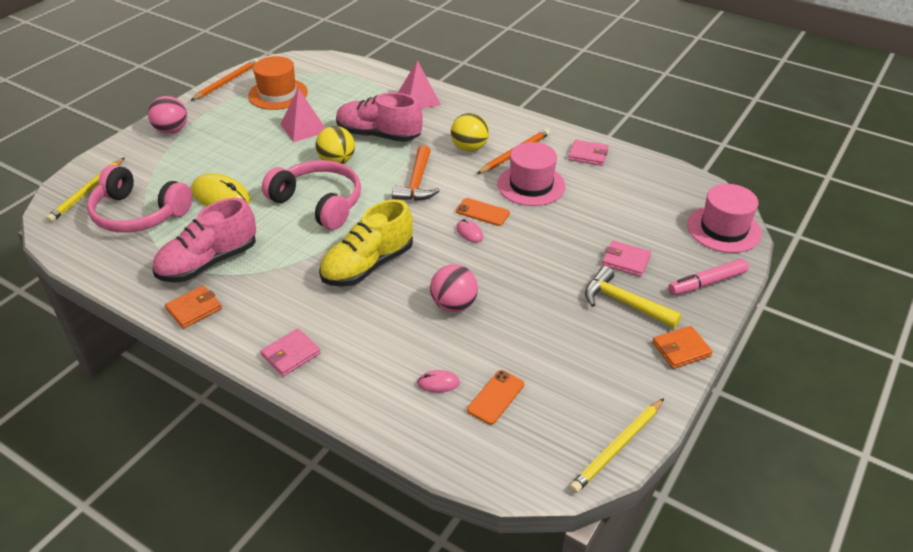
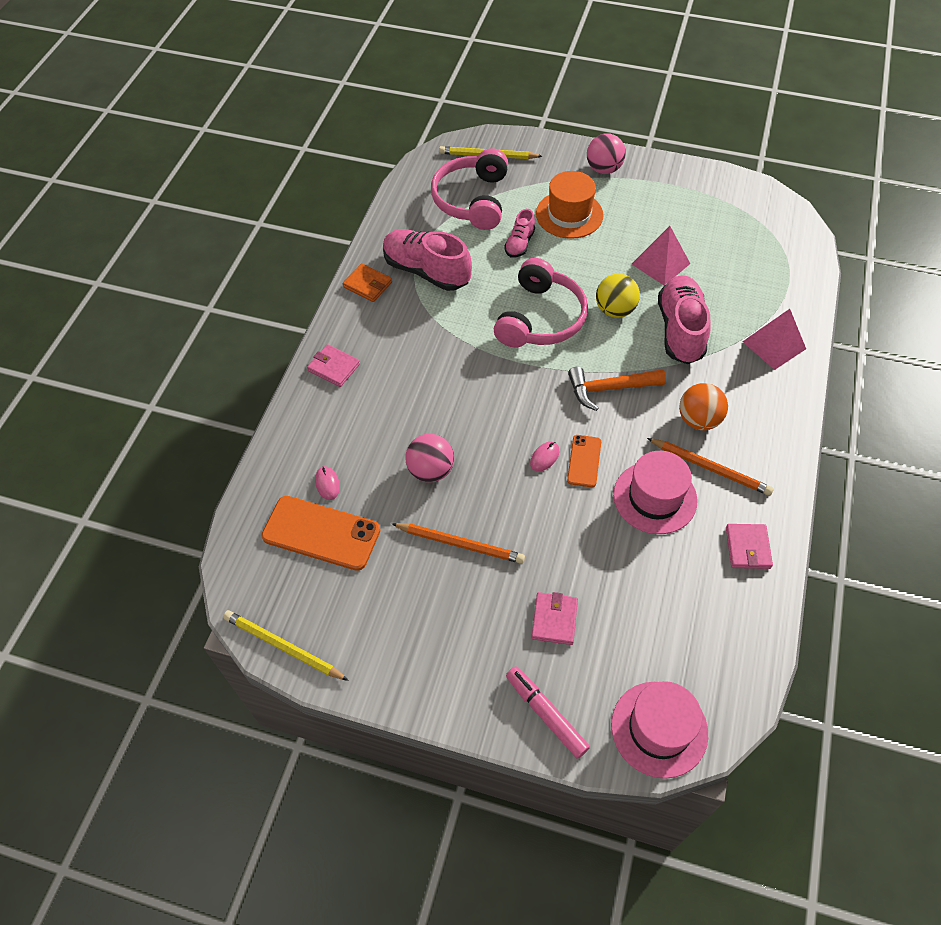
camera: 75 degrees right, 15 degrees up
orange pencil [190,58,259,101] -> orange pencil moved to [391,523,525,564]
yellow mouse [191,173,251,206] -> pink shoe [504,209,535,258]
orange hat [248,56,308,110] -> orange hat moved to [536,171,604,239]
yellow shoe [319,199,413,287] -> none
yellow ball [451,113,489,152] -> orange ball [679,383,728,430]
orange phone [467,370,524,425] -> orange phone [261,496,380,571], size x1.82
yellow hammer [585,266,682,328] -> none
orange wallet [652,326,713,369] -> none

